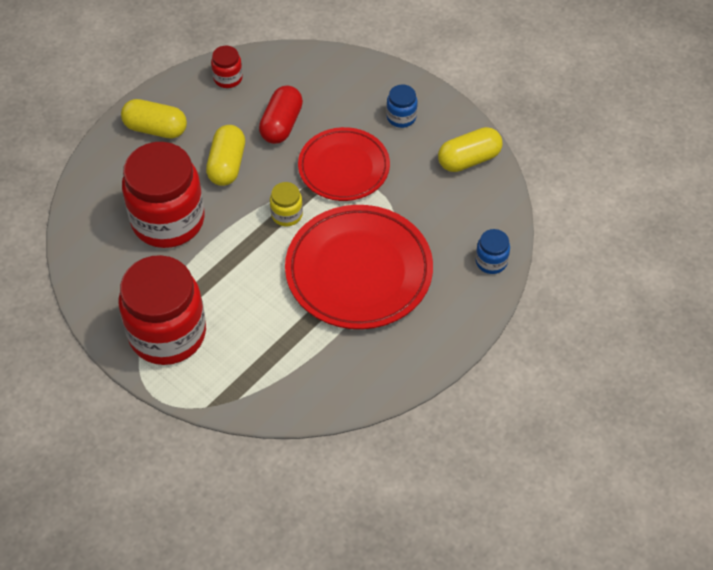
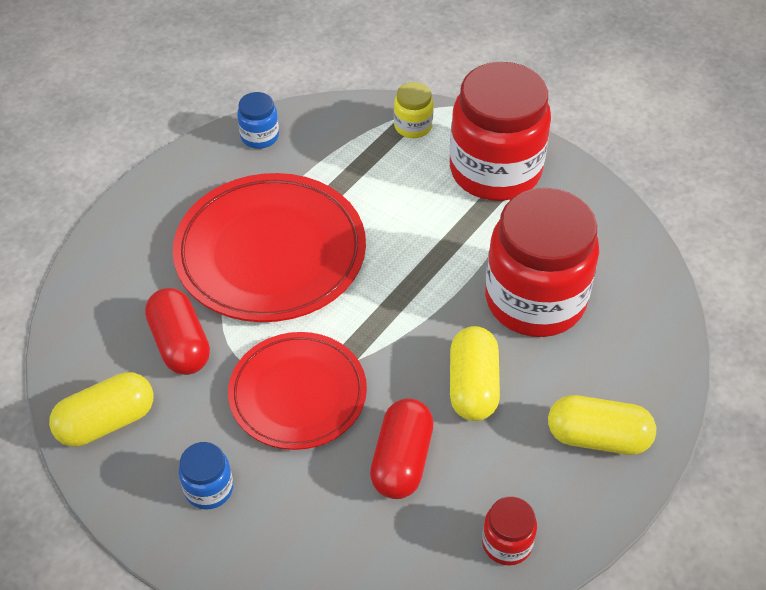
camera: 175 degrees right, 5 degrees down
yellow jar [270,182,303,226] -> yellow jar moved to [394,82,434,138]
blue jar [475,229,510,274] -> blue jar moved to [237,92,279,149]
none -> red capsule [145,288,210,375]

